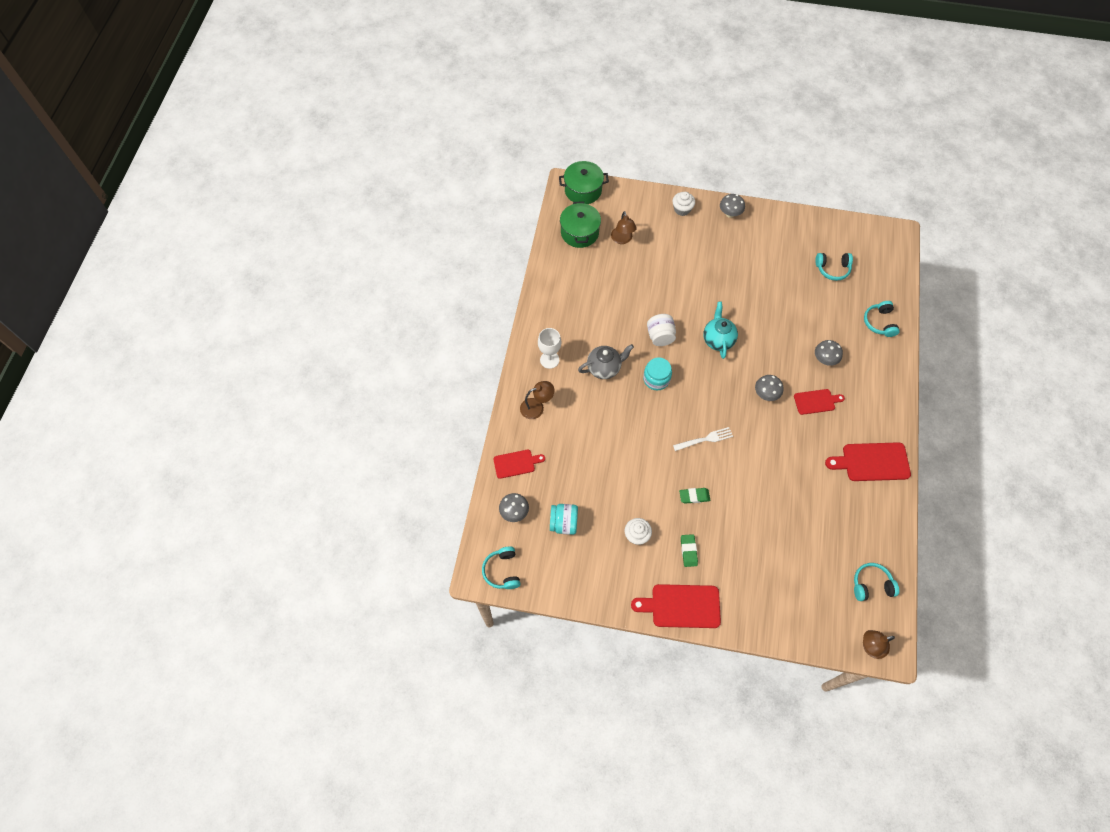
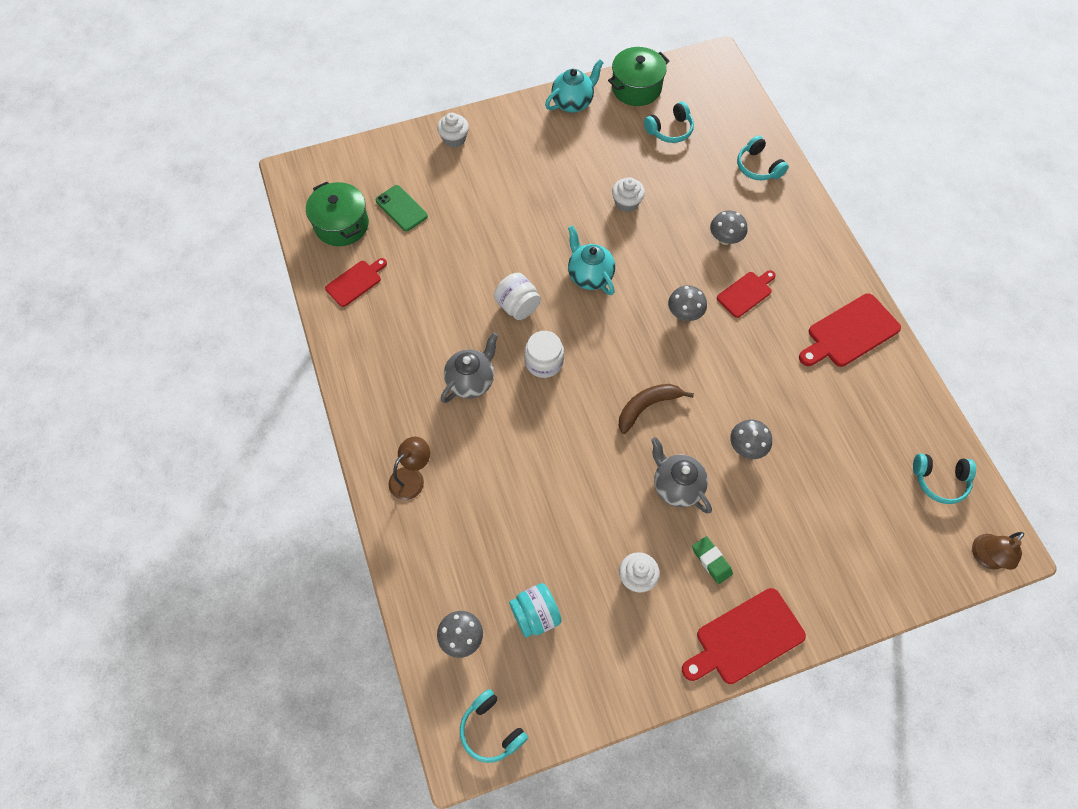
camera: 30 degrees left, 0 degrees up
red cutting board [493,450,545,479] -> red cutting board moved to [325,258,387,307]
white goblet [538,328,561,369] -> none
green pot [559,161,609,204] -> green pot moved to [608,47,669,106]
brown lamp [611,211,637,244] -> green phone [376,185,428,231]
turquoise jar [643,357,672,390] -> white jar [524,331,564,378]
white fork [673,427,733,451] -> brown banana [619,384,694,434]
green eraser [679,488,710,504] -> grey teapot [651,437,712,514]
grey mushroom [720,194,745,218] -> grey mushroom moved to [730,419,772,459]
turquoise headphones [854,563,899,601] -> turquoise headphones turned 135 degrees counterclockwise [913,453,976,504]
none -> turquoise teapot [545,59,604,113]
none -> white cupcake [612,177,645,212]

